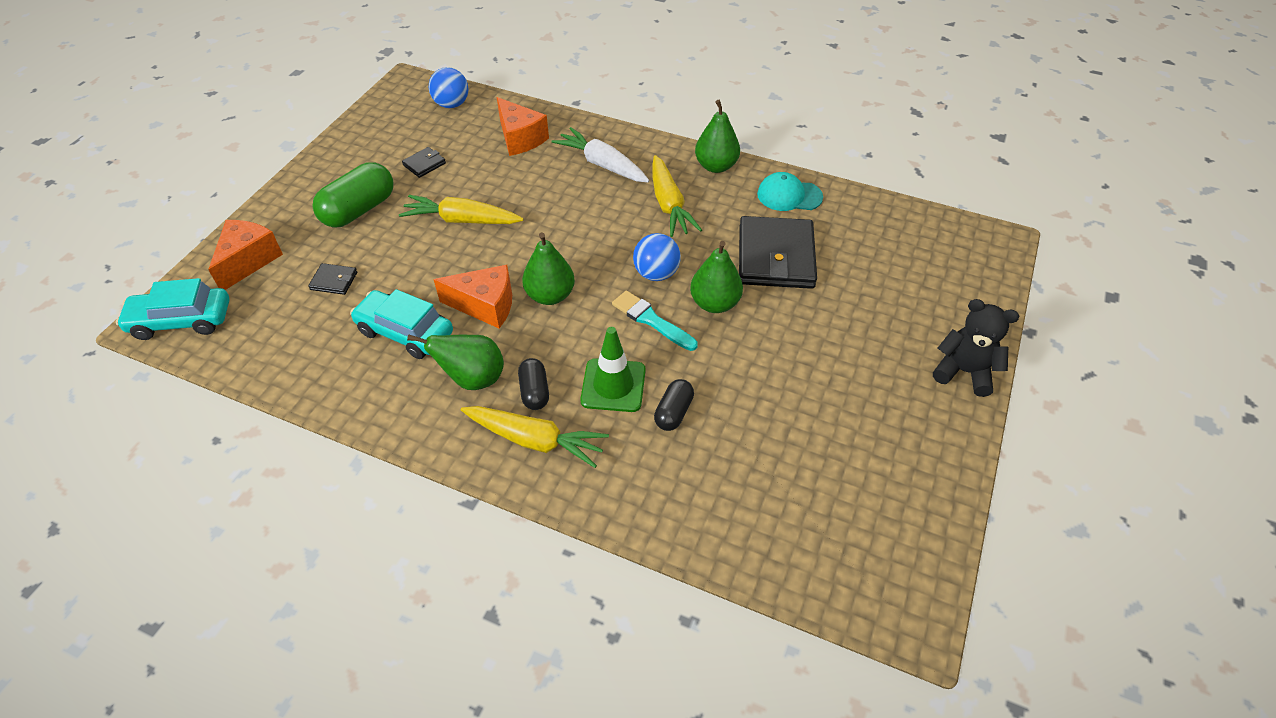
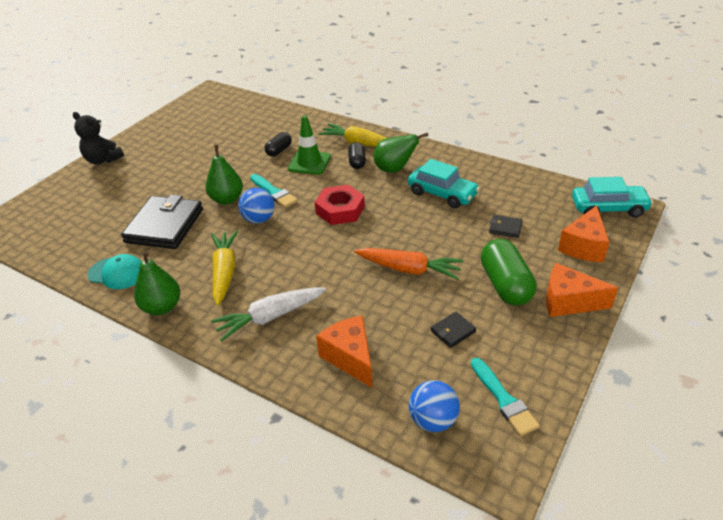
camera: 170 degrees left, 10 degrees down
green capsule [313,162,394,227] -> green capsule turned 60 degrees counterclockwise [481,239,536,306]
yellow carrot [399,195,523,224] -> orange carrot [354,248,463,280]
orange cheese [433,265,512,328] -> orange cheese moved to [546,263,618,317]
green pear [522,233,575,305] -> red nut [315,185,365,225]
white carrot [552,127,649,182] -> white carrot turned 105 degrees clockwise [211,288,326,341]
none -> turquoise brush [471,358,540,436]

